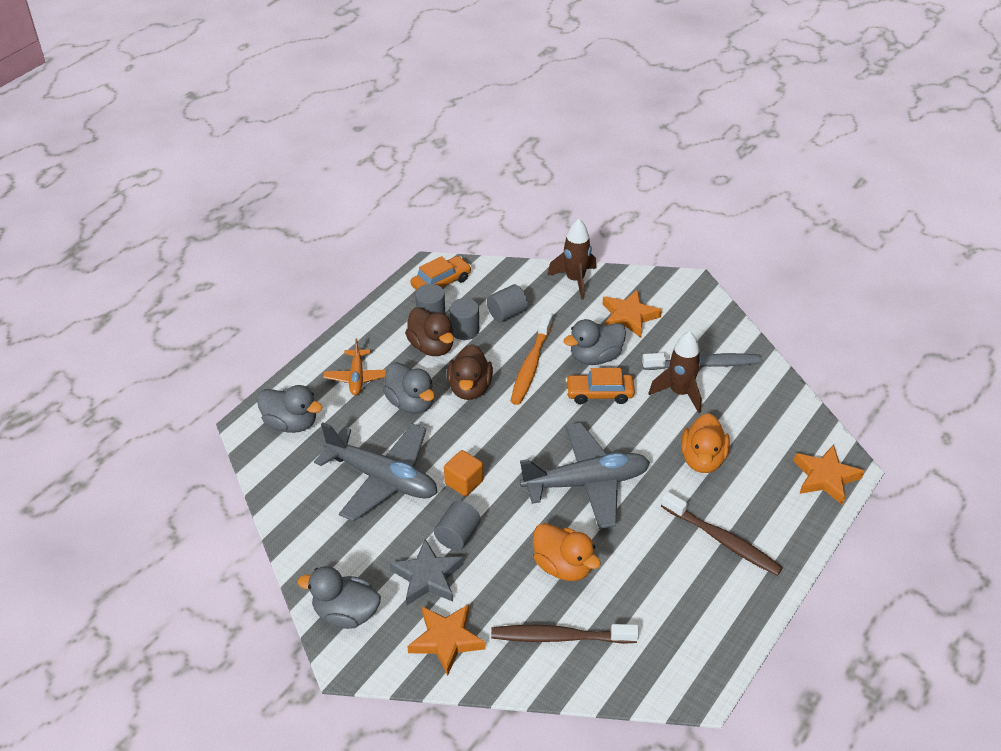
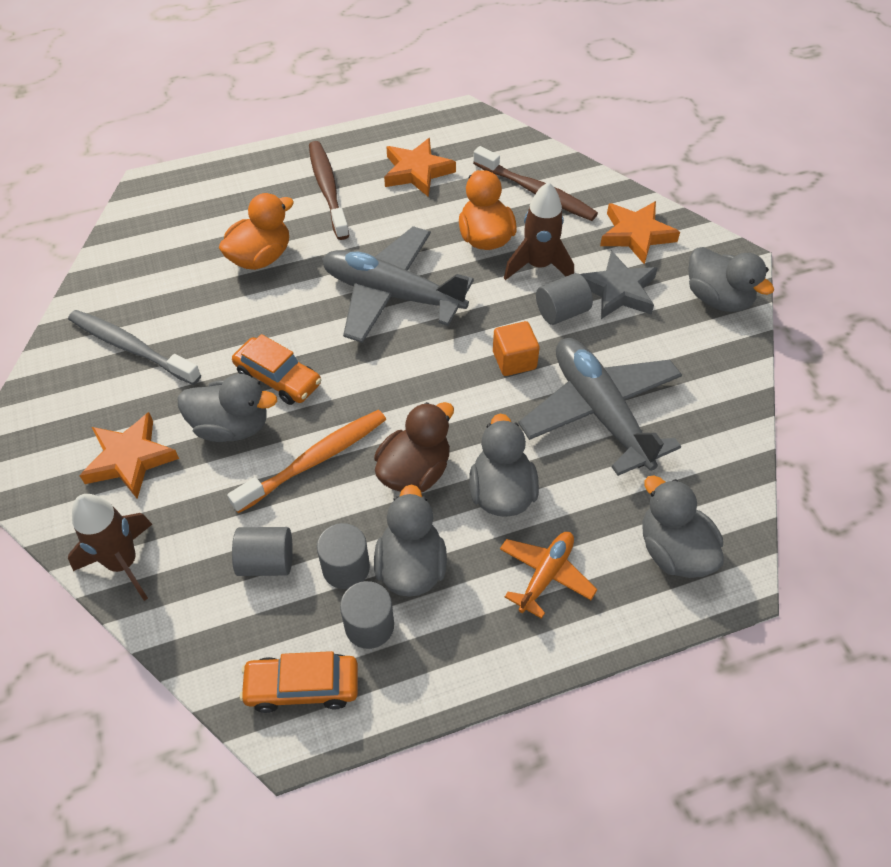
camera: 145 degrees left, 10 degrees up
brown duck [405,307,454,356] -> grey duck [374,485,447,597]
brown rocket [649,331,702,413] -> brown rocket moved to [504,182,574,280]
orange star [794,445,864,505] -> orange star moved to [384,138,456,197]

